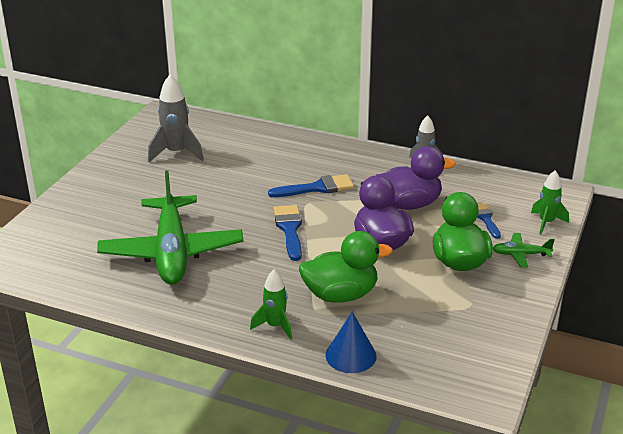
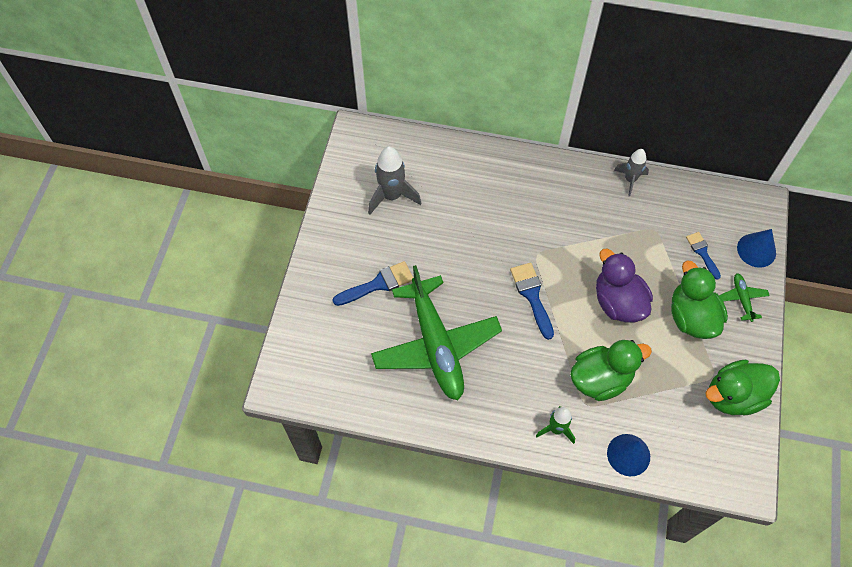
camera: 10 degrees left, 30 degrees up
blue brush [268,174,354,197] -> blue brush moved to [332,261,413,306]
purple duck [376,146,456,210] -> none
green plane [493,233,555,268] -> green plane turned 90 degrees clockwise [719,273,770,322]
green rocket [531,170,569,234] -> blue cone [737,229,776,268]
none -> green duck [706,359,780,415]

